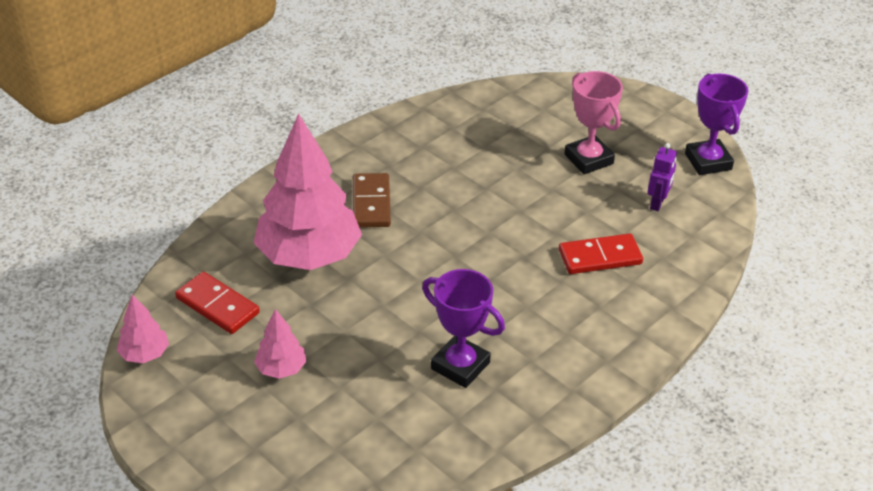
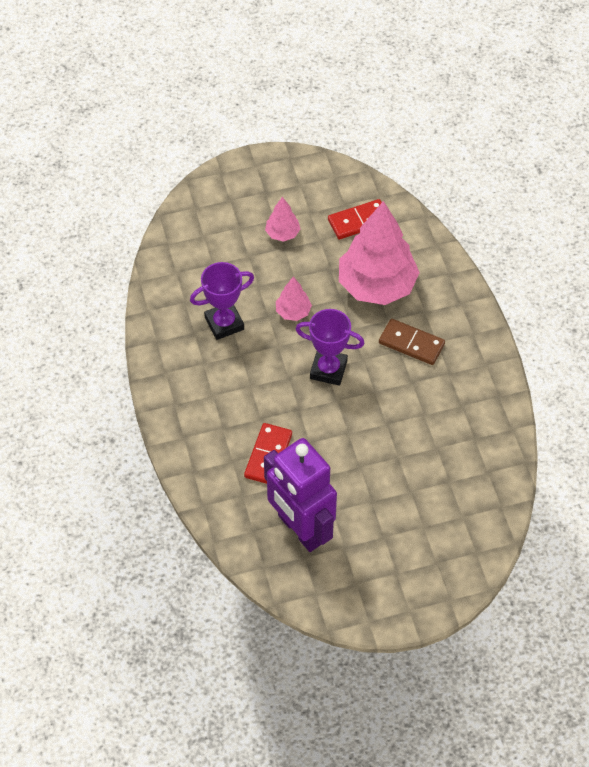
camera: 120 degrees right, 15 degrees up
pink tree [117,294,169,363] -> pink tree moved to [276,277,312,321]
pink trophy [564,71,623,174] -> none
purple robot [648,143,677,211] -> purple robot [264,438,337,552], size x2.48
purple trophy [685,74,749,175] -> purple trophy moved to [295,309,364,386]

